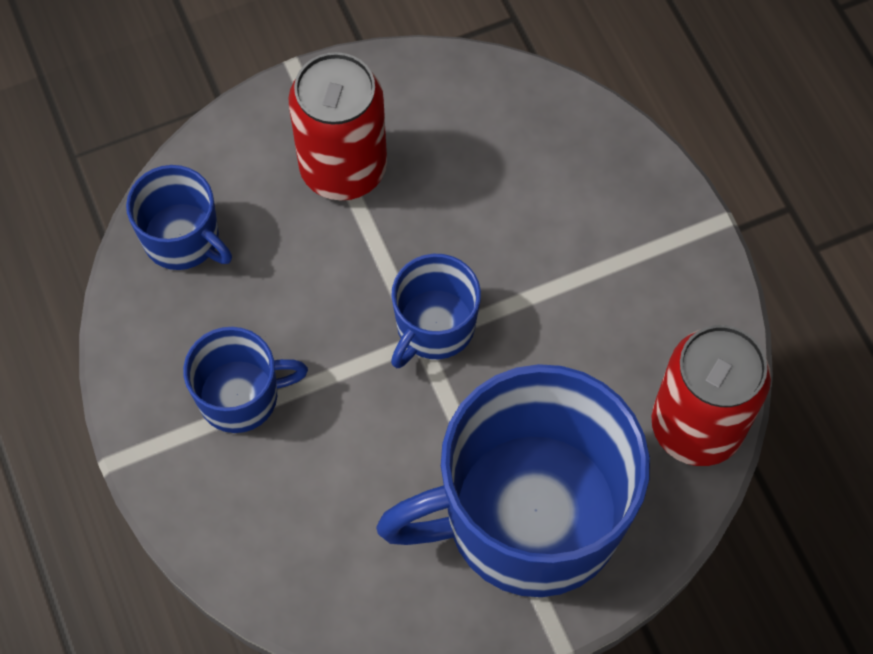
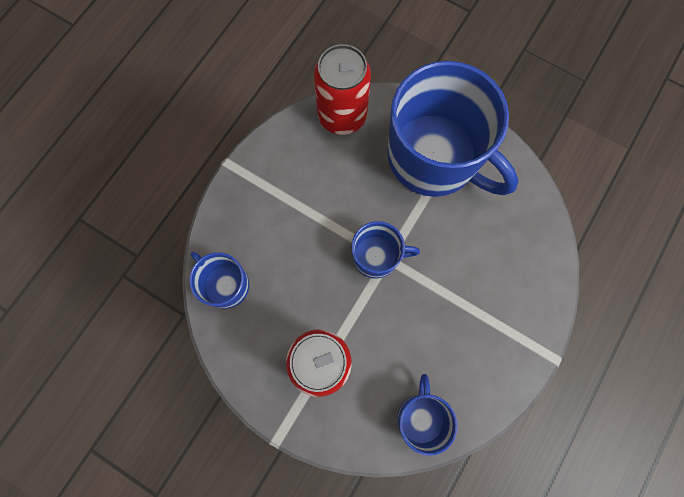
camera: 125 degrees left, 10 degrees up
blue mug [183,327,308,433] -> blue mug moved to [189,252,249,309]

